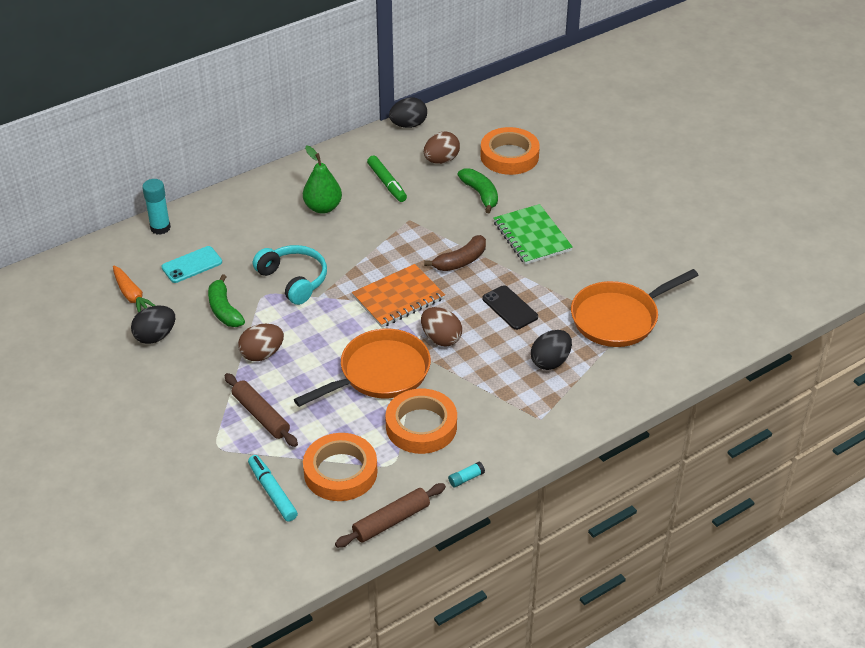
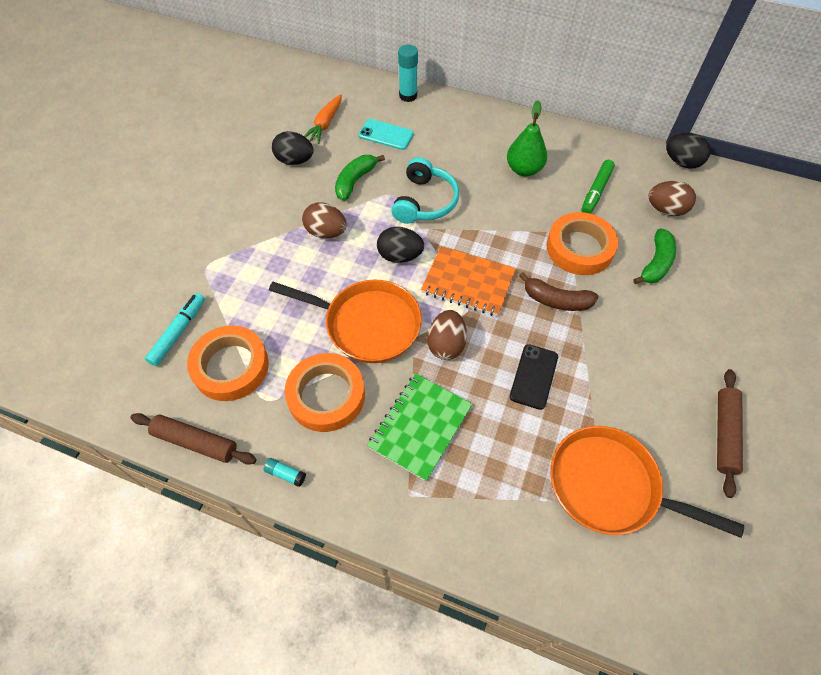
camera: 55 degrees right, 15 degrees up
brown rolling pin [225,373,298,447] -> brown rolling pin moved to [717,369,743,498]
orange tape [480,127,540,175] -> orange tape moved to [547,212,619,275]
green notebook [494,204,573,265] -> green notebook moved to [367,373,472,481]
black egg [531,330,572,370] -> black egg moved to [377,227,424,263]

